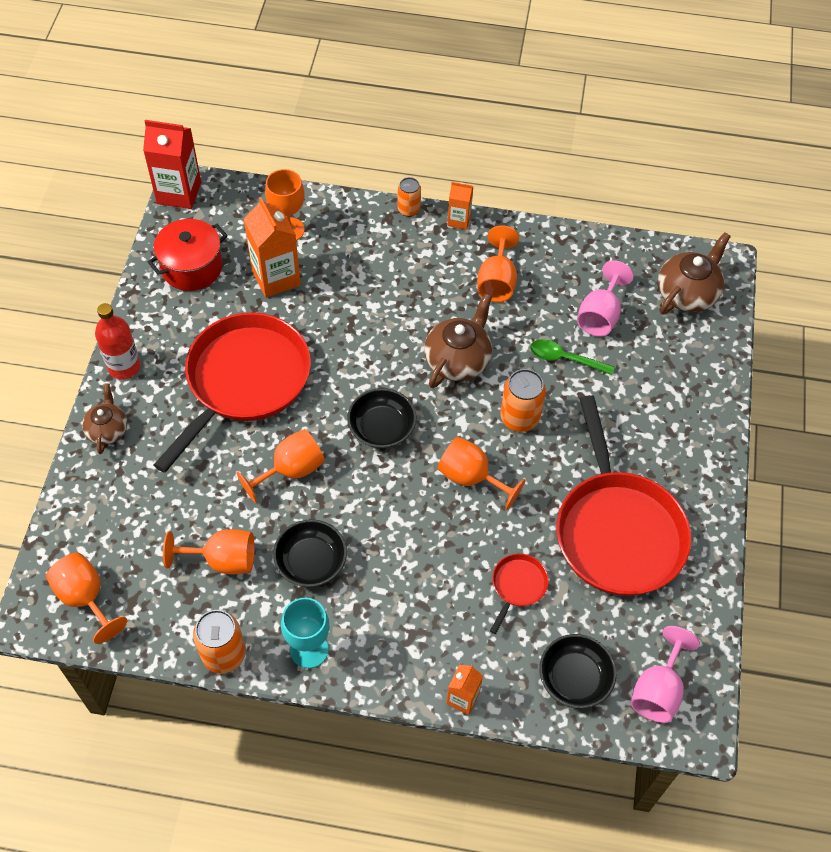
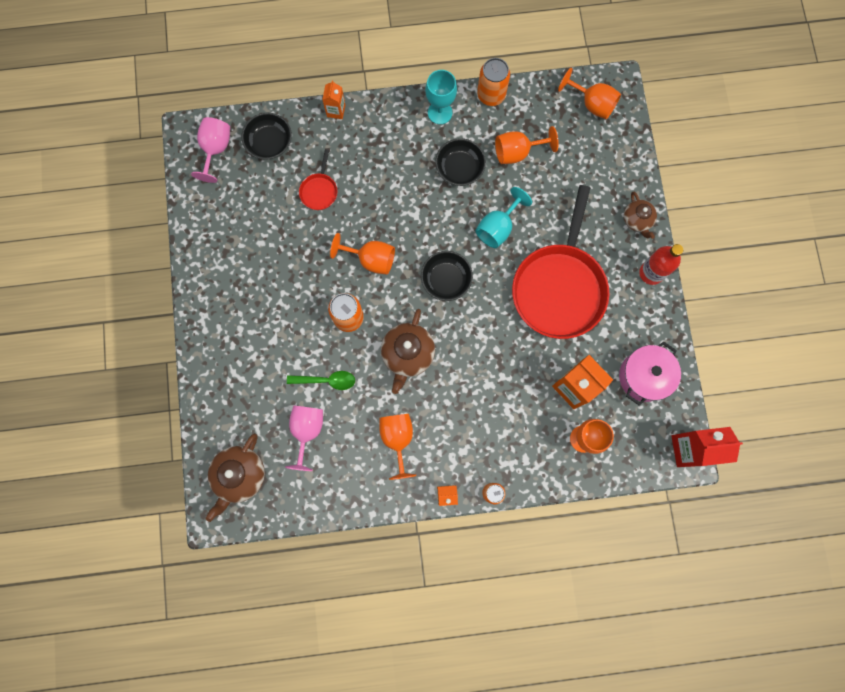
camera: 165 degrees right, 20 degrees up
red pot [148,219,228,291] -> pink pot [619,341,681,406]
orange goblet [236,429,325,503] -> turquoise goblet [475,187,532,248]
red pan [556,395,691,596] -> none

